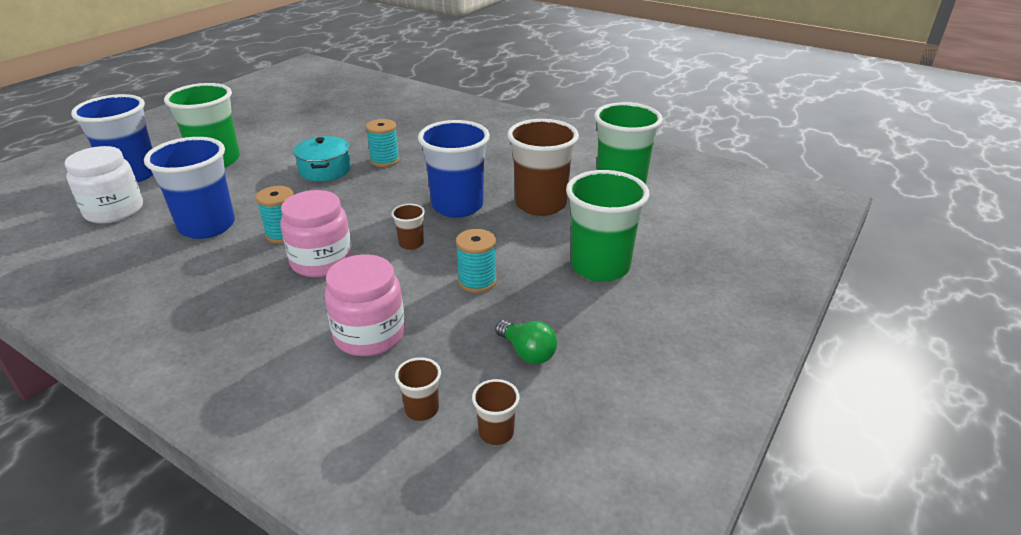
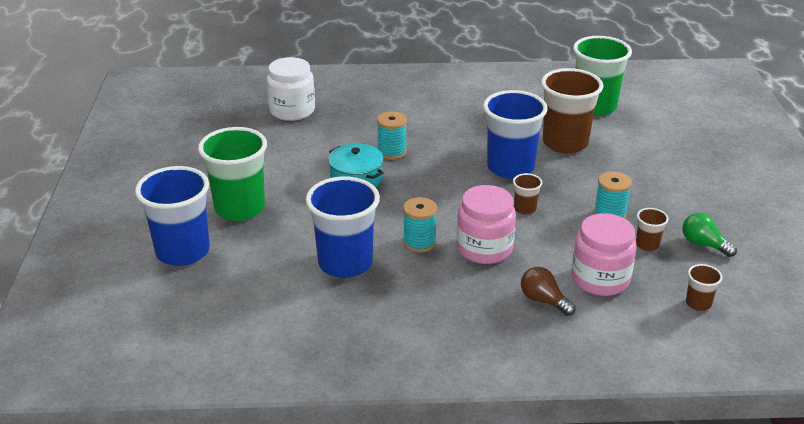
camera: 35 degrees left, 0 degrees up
white jar [65,146,143,224] -> white jar moved to [267,57,315,121]
brown cup [472,379,520,445] -> brown cup moved to [636,208,669,251]
green light bulb [495,320,557,364] -> green light bulb turned 150 degrees counterclockwise [682,213,737,257]
green cup [566,170,649,282] -> none
none -> brown light bulb [521,267,575,316]

